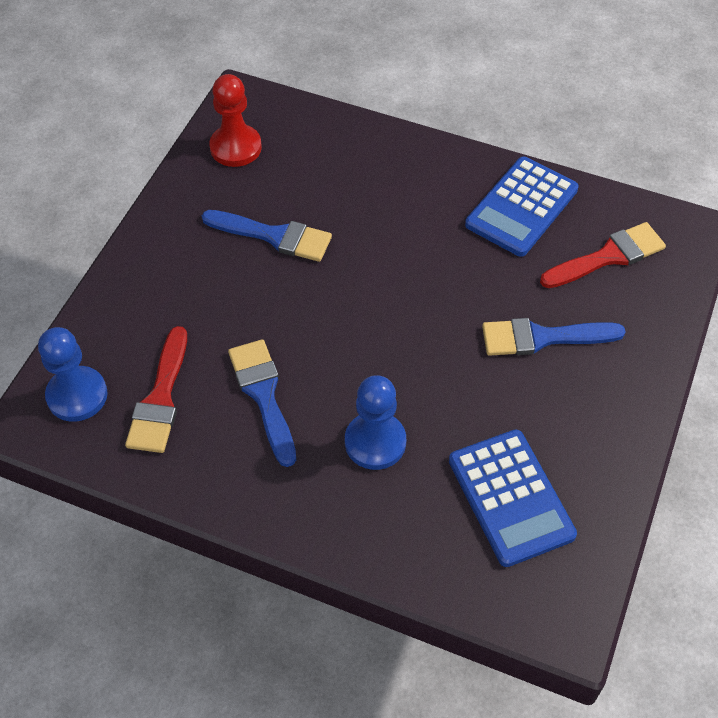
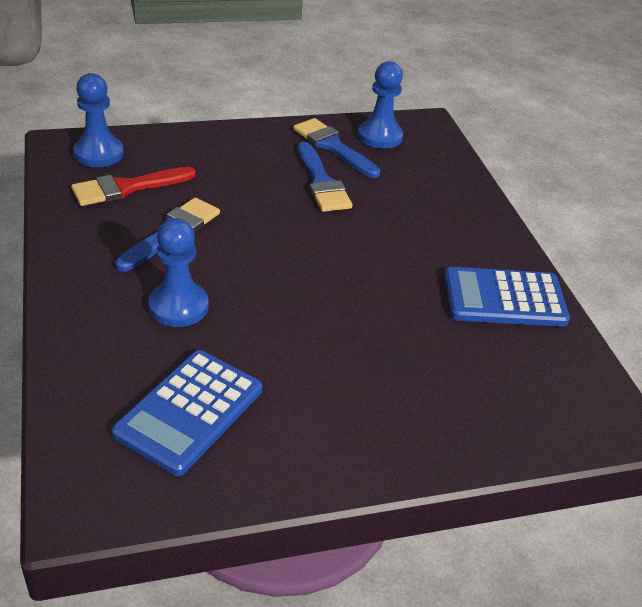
camera: 50 degrees right, 15 degrees down
red pawn [209,74,262,167] -> blue pawn [358,61,403,149]
blue brush [482,318,625,356] -> blue brush moved to [293,118,380,178]
red brush [540,222,666,288] -> none

